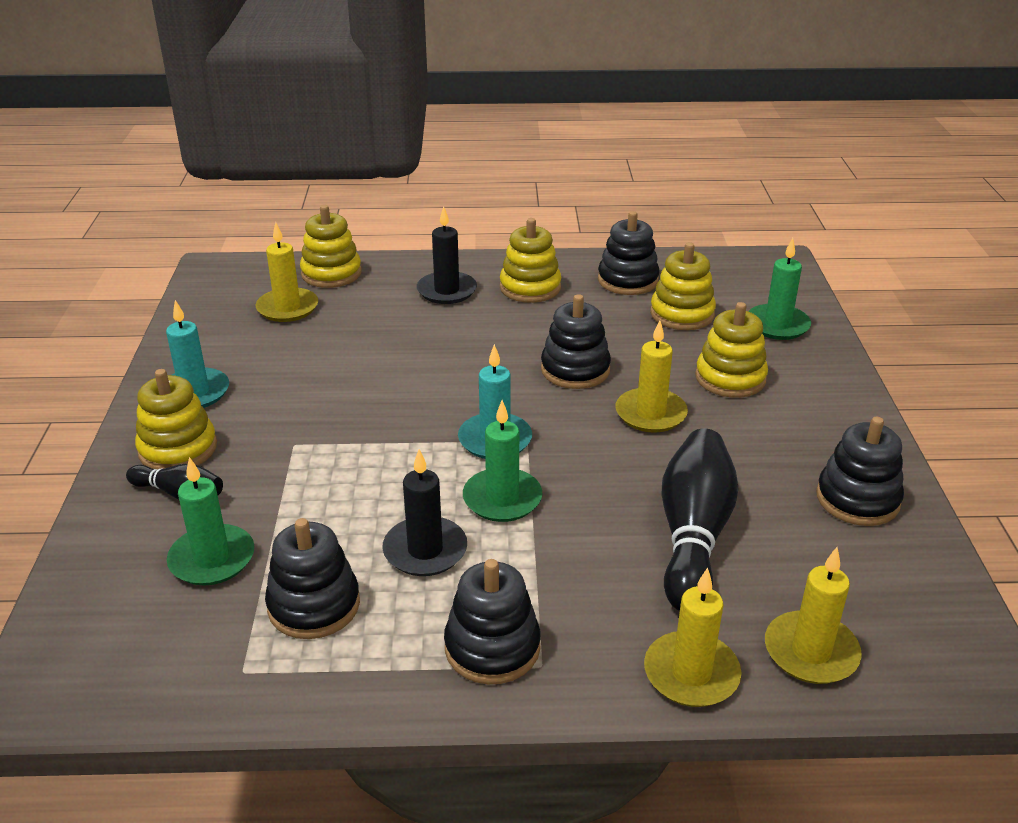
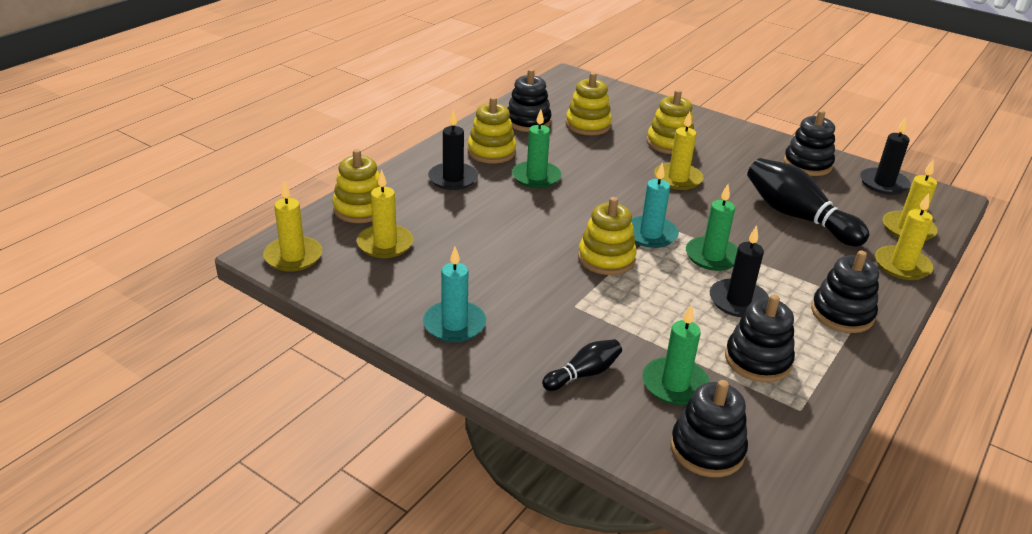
camera: 55 degrees left, 0 degrees up
yellow stacking toy [135,369,217,469] -> yellow stacking toy moved to [578,197,637,275]
black stacking toy [541,294,611,389] -> black stacking toy moved to [670,380,748,477]
green candle [748,238,811,340] -> green candle moved to [512,109,561,188]
none -> yellow candle [263,182,322,272]
none -> black candle [860,117,911,195]

